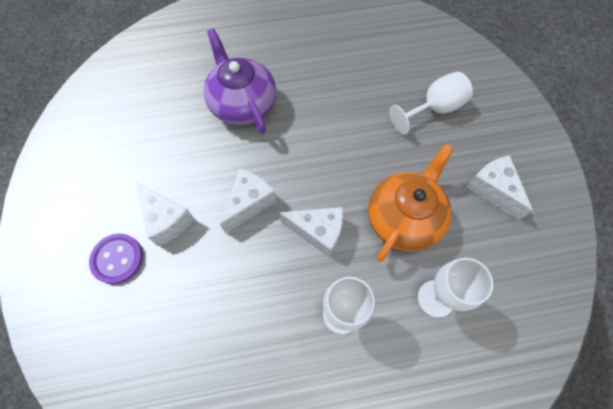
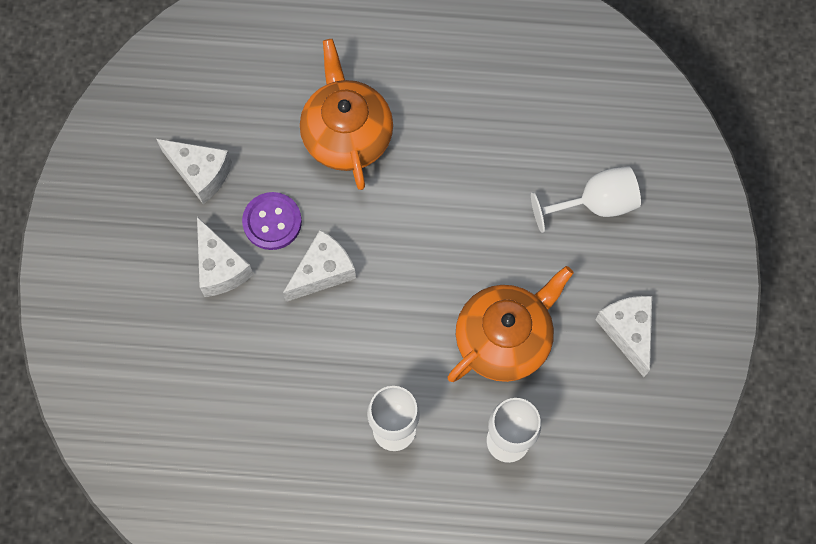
camera: 15 degrees right, 5 degrees up
purple button [89,233,143,285] -> purple button moved to [242,192,302,250]
purple teapot [204,29,276,134] -> orange teapot [300,39,393,190]
white cheese [279,207,343,257] -> white cheese moved to [156,139,232,204]

